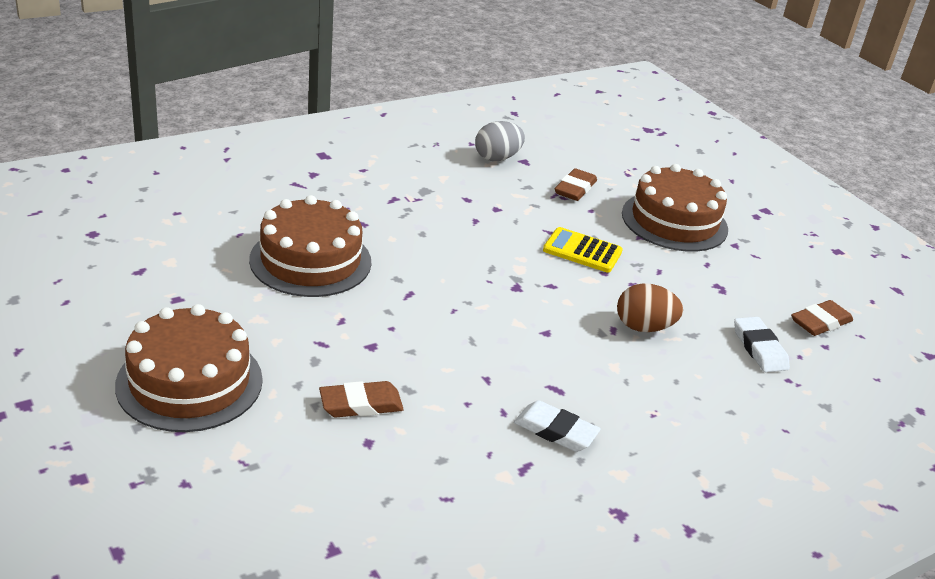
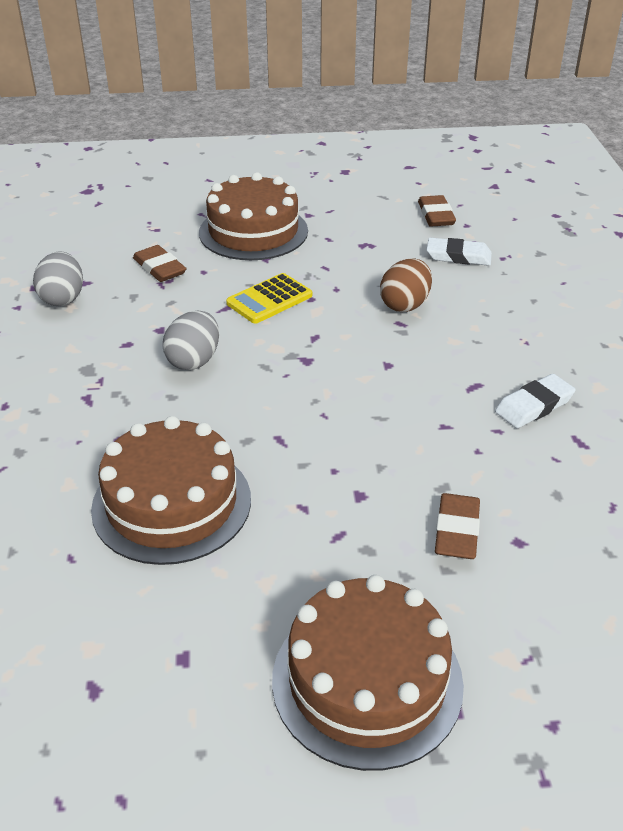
camera: 60 degrees left, 5 degrees up
none -> grey egg [163,310,219,370]

